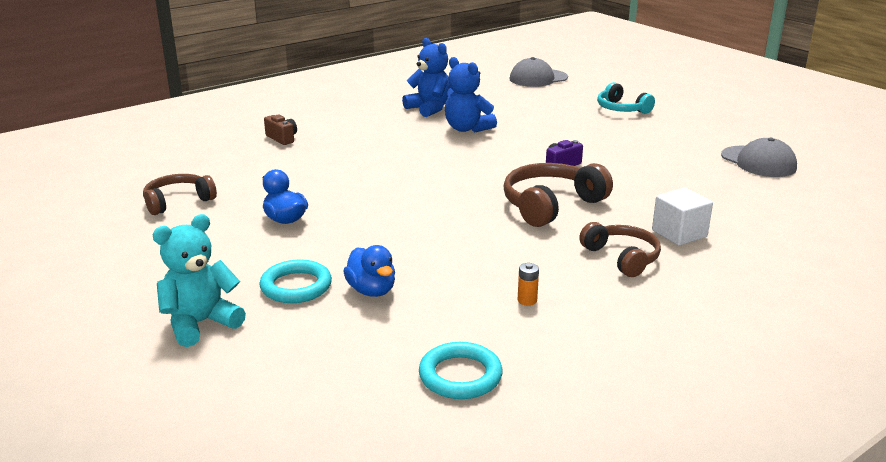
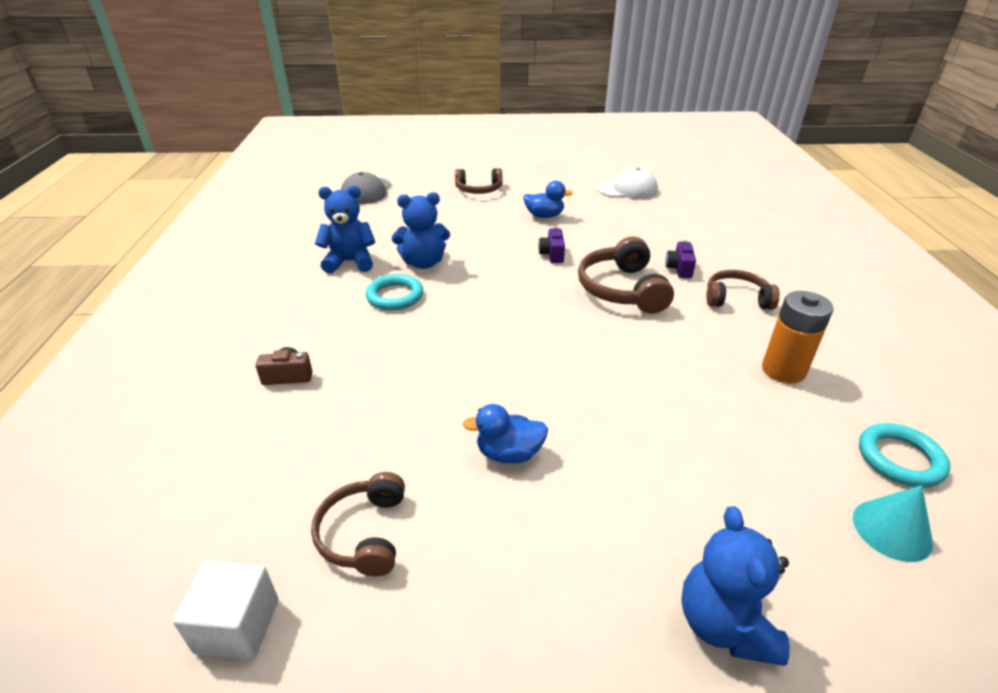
camera: 55 degrees left, 10 degrees up
turquoise teddy bear [152,214,246,347] -> blue teddy bear [681,506,790,666]
turquoise ring [259,259,332,303] -> turquoise ring moved to [365,274,423,310]
blue duck [343,245,395,297] -> blue duck moved to [523,181,573,218]
orange battery [518,263,539,306] -> orange battery [762,291,833,384], size x2.31
turquoise headphones [597,82,655,114] -> brown headphones [455,168,502,194]
white cube [652,188,713,246] -> white cube moved to [173,561,279,660]
grey cap [721,138,797,177] -> white cap [597,167,658,199]
none -> purple camera [665,241,696,278]
none -> turquoise cone [853,485,933,562]

